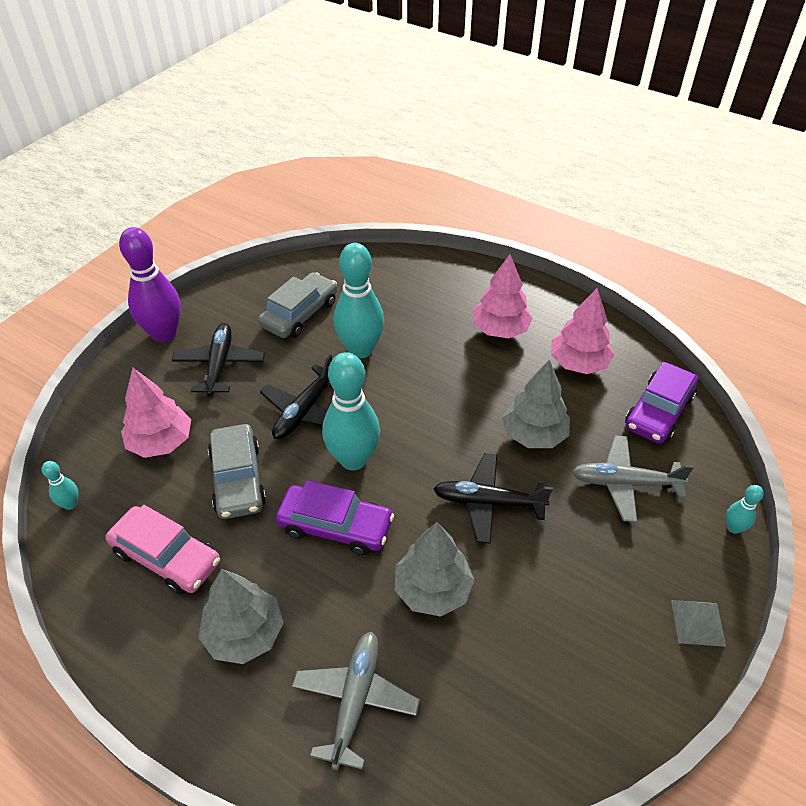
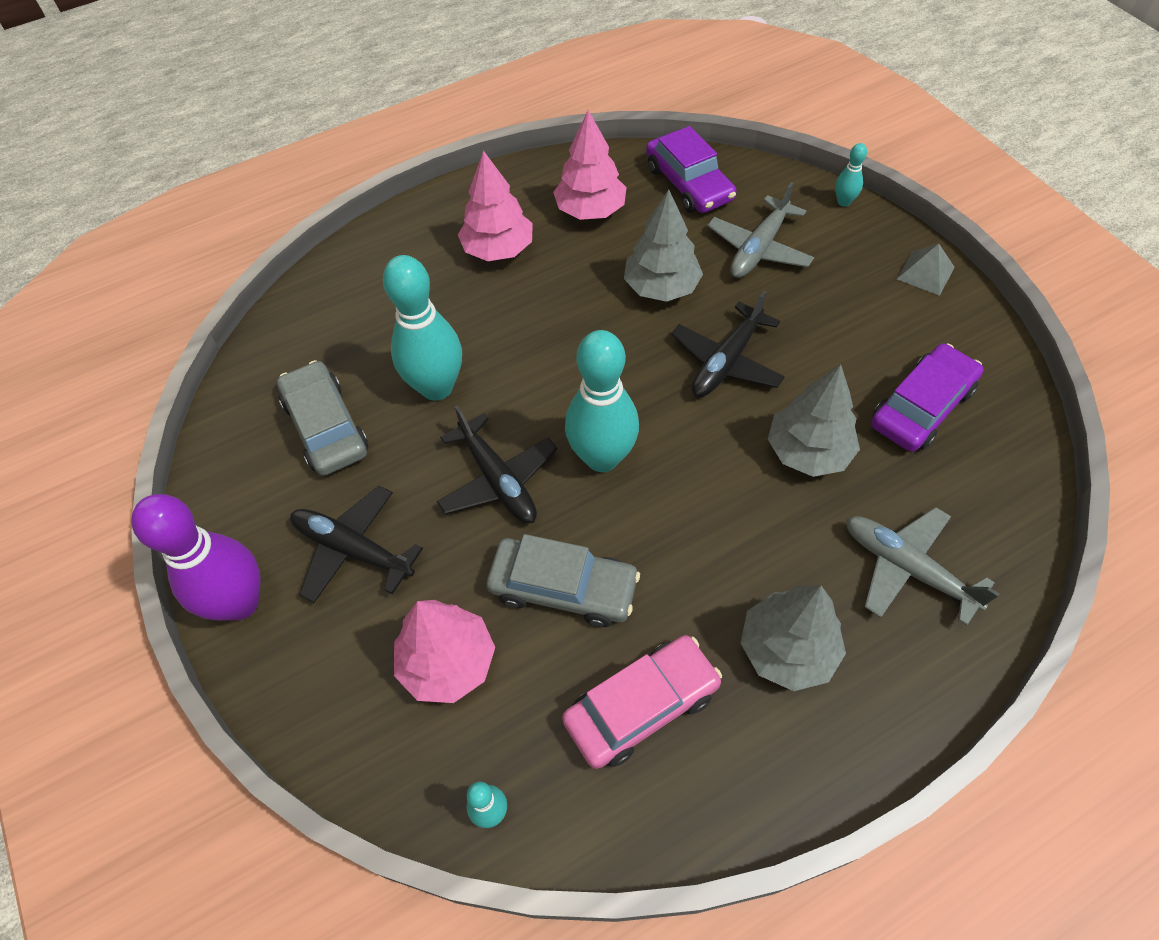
camera: 60 degrees left, 10 degrees up
purple car [276,480,394,555] -> purple car moved to [871,343,984,452]

